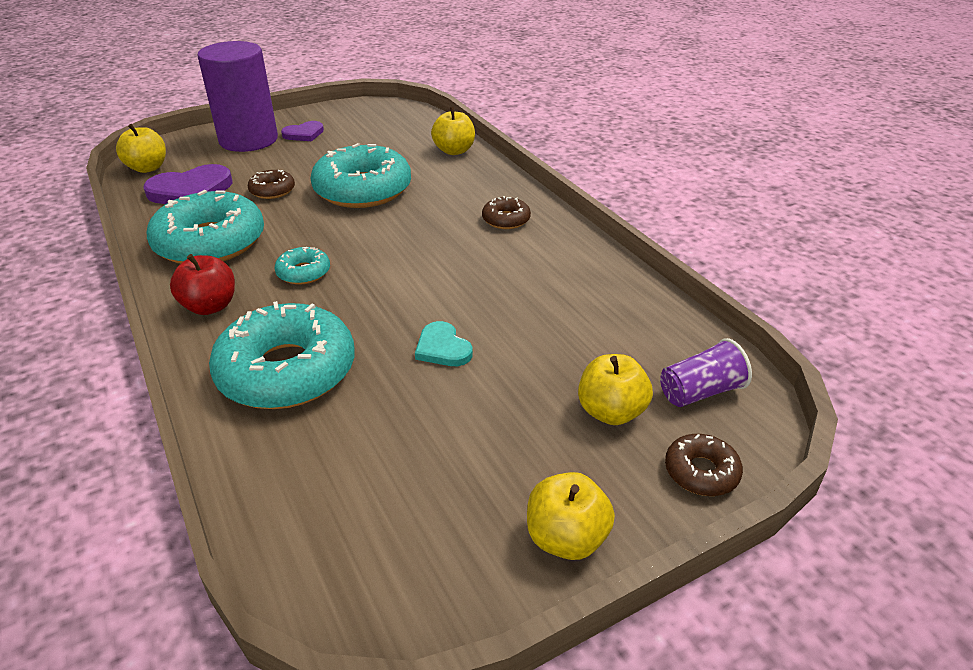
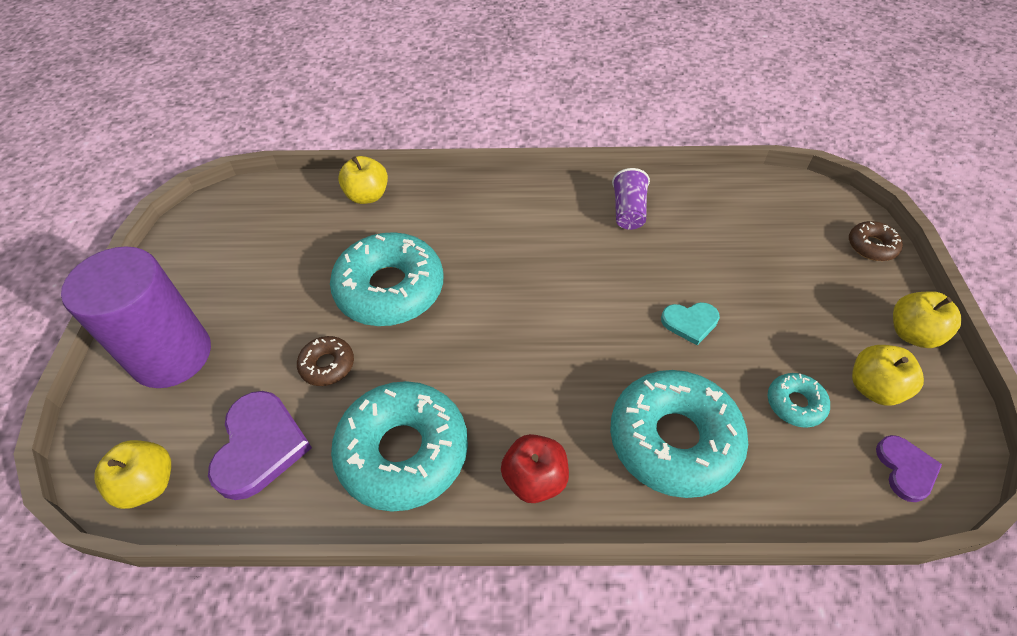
camera: 60 degrees left, 15 degrees up
turquoise donut [275,247,330,284] -> turquoise donut moved to [768,373,830,428]
purple heart [281,121,324,141] -> purple heart moved to [876,435,942,502]
brown donut [482,196,531,229] -> none
yellow apple [578,354,653,425] -> yellow apple moved to [852,345,924,406]
purple cup [660,338,752,407] -> purple cup moved to [612,168,650,230]

